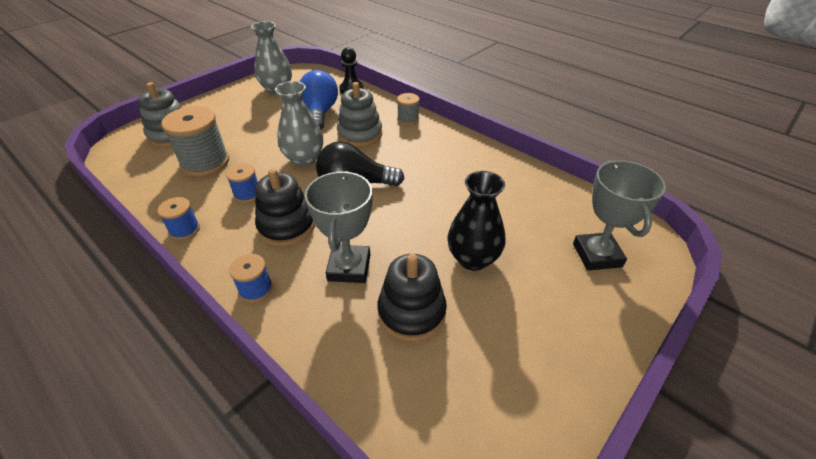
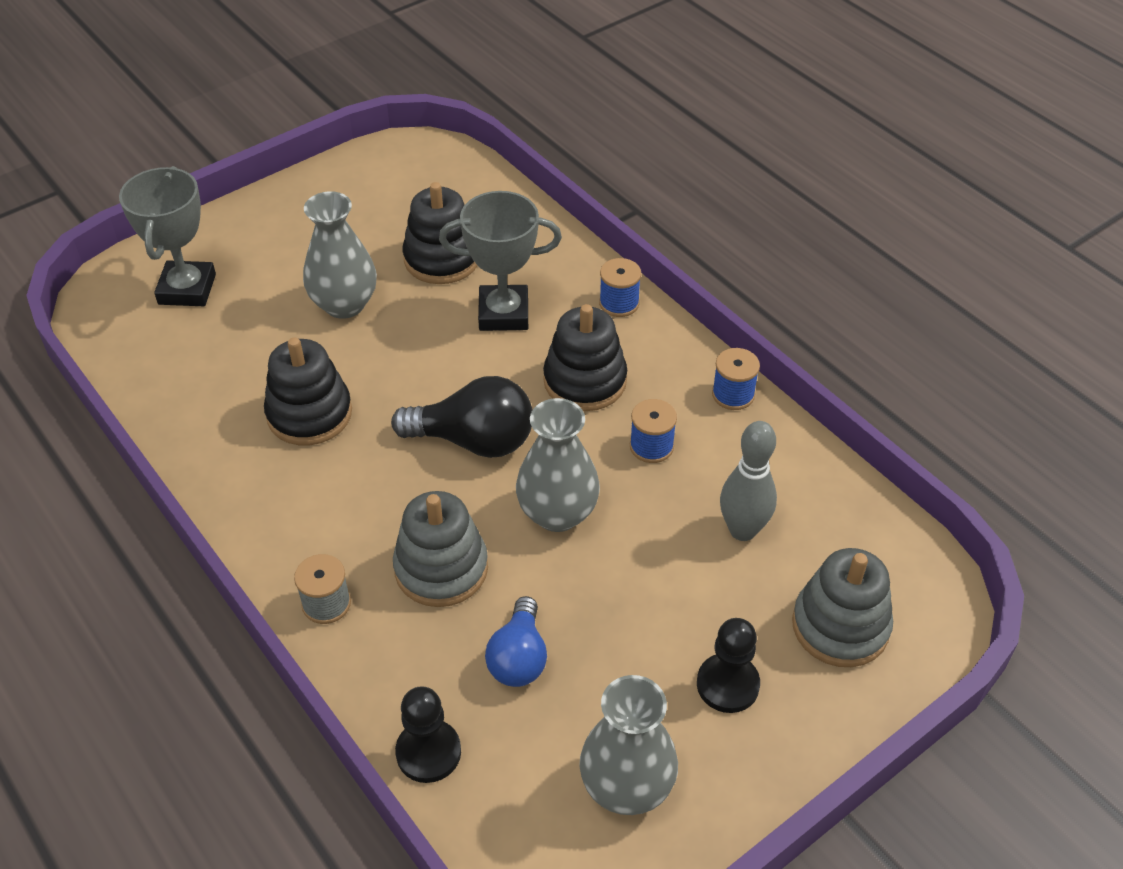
camera: 170 degrees left, 5 degrees up
grey spool [161,106,229,177] -> grey bowling pin [720,421,777,541]
blue light bulb [300,70,338,130] -> blue light bulb [485,596,547,687], size x0.66
grey trophy [305,171,372,283] -> grey trophy turned 75 degrees clockwise [439,191,562,331]
black vase [448,171,506,271] -> grey vase [303,191,377,319]
none -> black stacking toy [264,337,352,445]
none -> black pawn [697,618,760,713]

